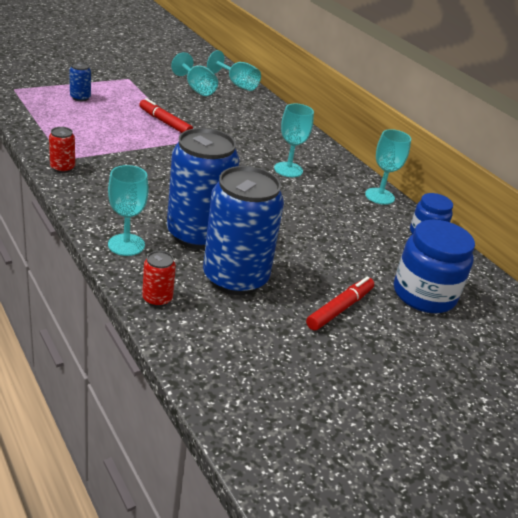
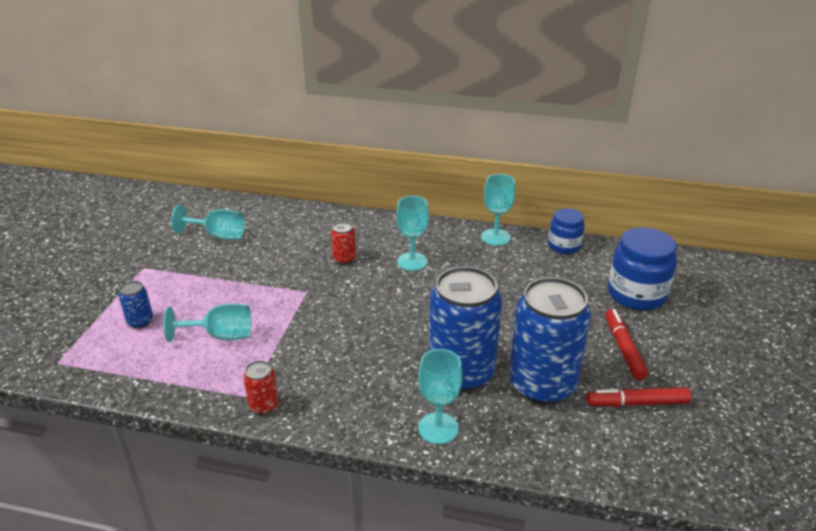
camera: 40 degrees left, 0 degrees up
red marker [139,98,193,133] -> red marker moved to [587,387,691,407]
red can [142,251,176,307] -> red can moved to [331,221,356,265]
turquoise goblet [207,50,261,91] -> turquoise goblet moved to [163,304,251,342]

